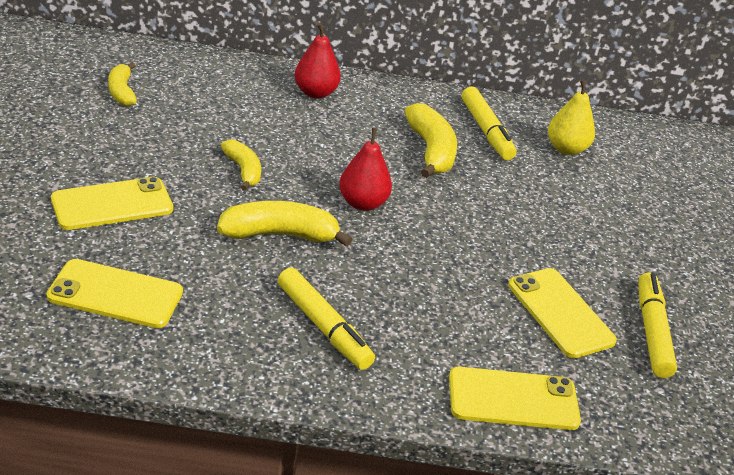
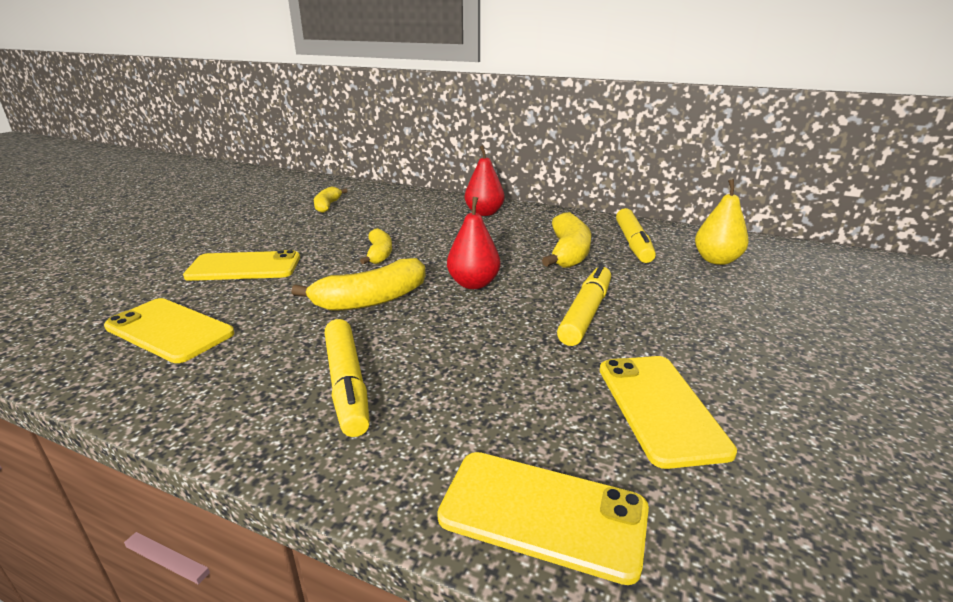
camera: 25 degrees right, 10 degrees down
yellow banana [217,201,352,247] -> yellow banana turned 135 degrees clockwise [291,258,426,311]
yellow marker [638,273,677,378] -> yellow marker moved to [557,264,611,346]

